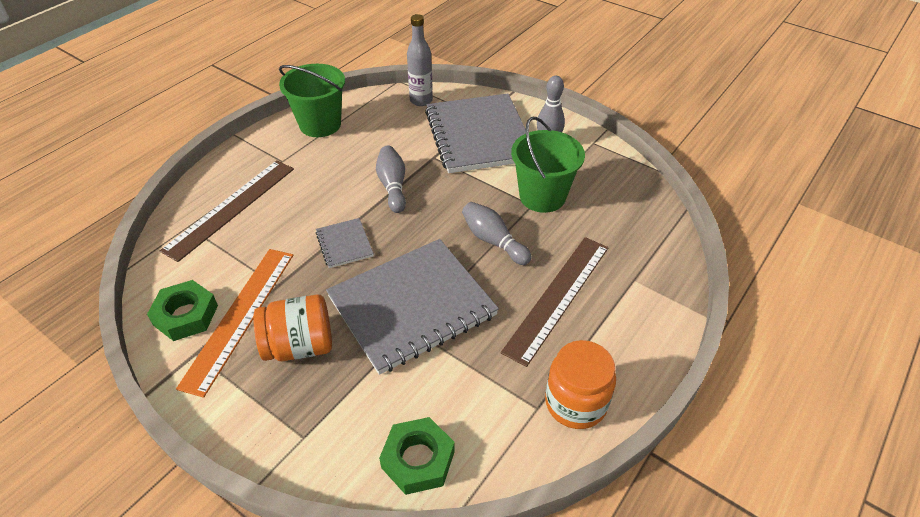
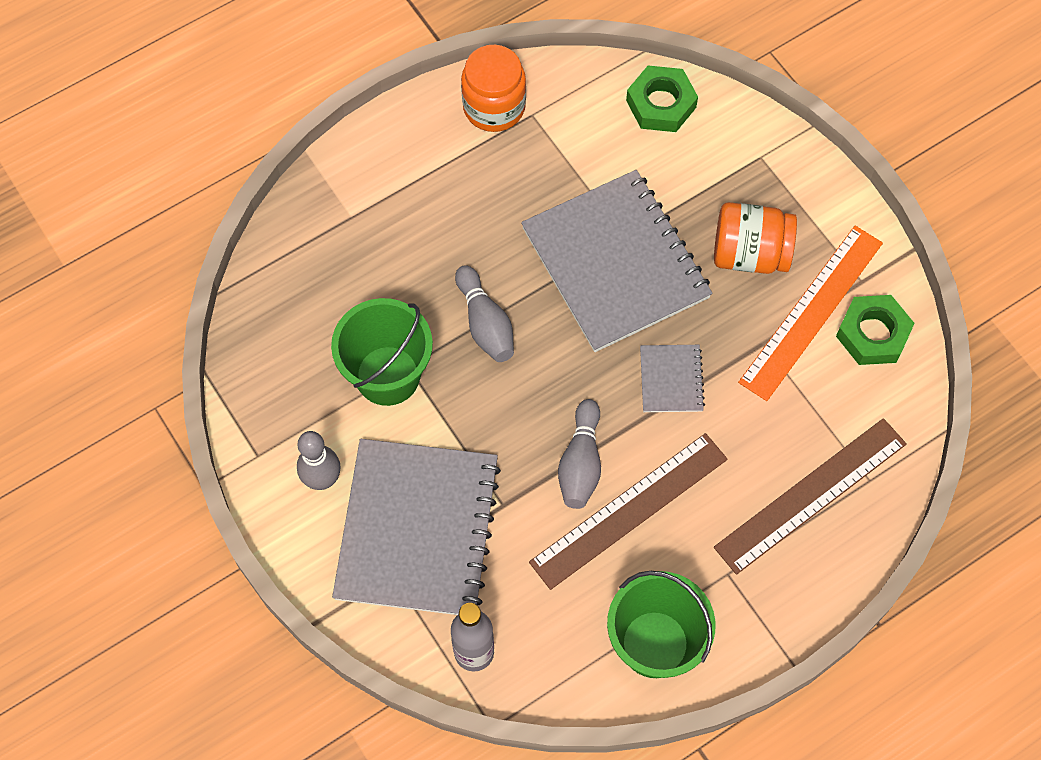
camera: 160 degrees left, 20 degrees up
grey notebook [326,239,499,375] -> grey notebook turned 75 degrees clockwise [521,170,713,352]
brown ruler [501,237,609,367] -> brown ruler moved to [529,433,728,590]

